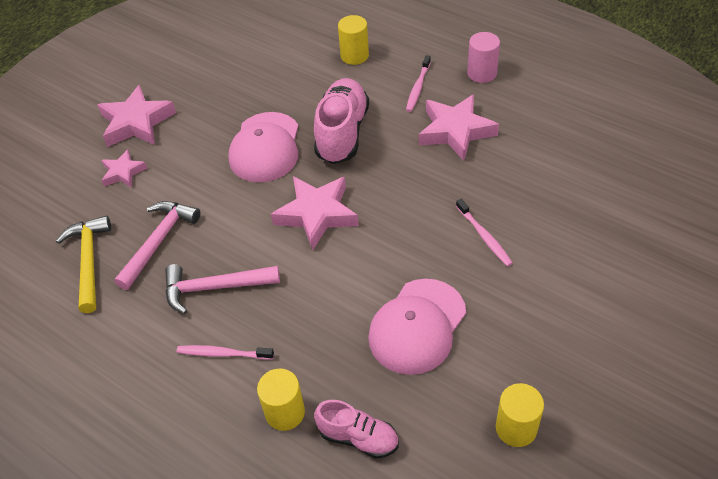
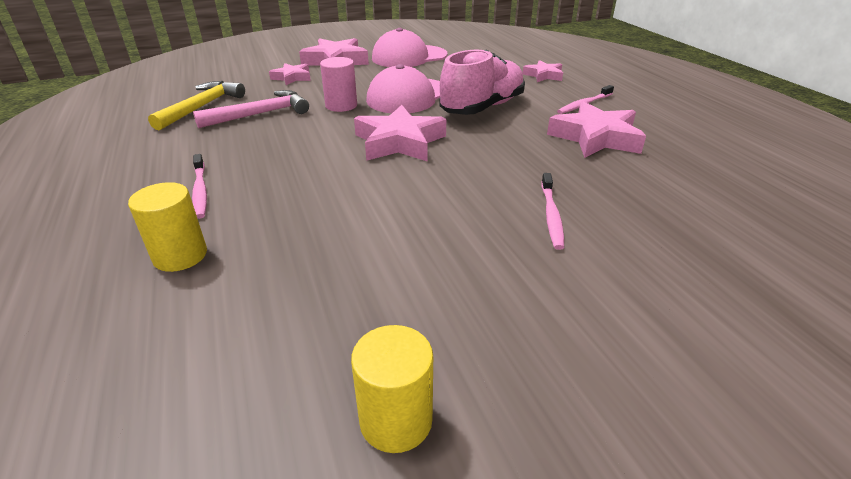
camera: 30 degrees right, 15 degrees down
pink hammer [165,264,280,314] -> none
pink toothbrush [177,345,274,360] -> pink toothbrush turned 150 degrees counterclockwise [192,154,207,219]
pink shoe [314,400,399,459] -> none
yellow cylinder [338,15,369,65] -> pink star [523,60,563,82]
pink cap [368,279,466,375] -> pink cap moved to [372,28,447,67]
pink cylinder [467,32,500,83] -> pink cylinder moved to [320,57,357,112]

